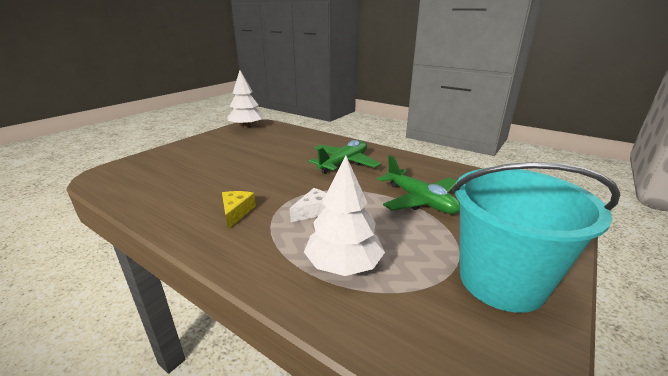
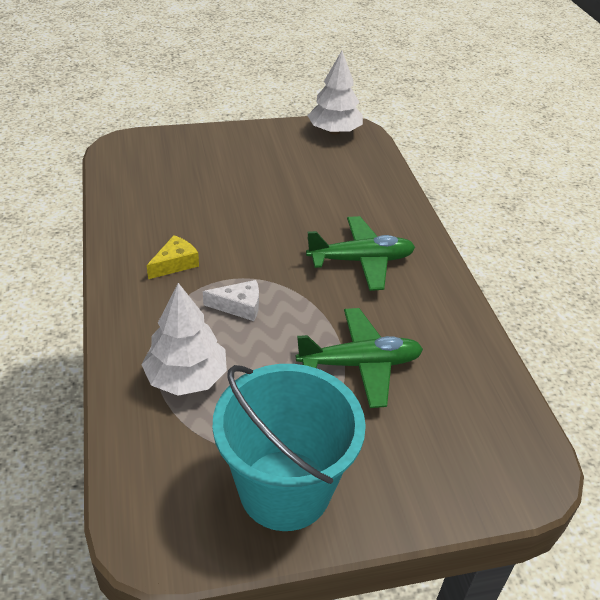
camera: 40 degrees right, 15 degrees up
green plane [377,155,460,214] -> green plane turned 105 degrees counterclockwise [296,308,423,408]

